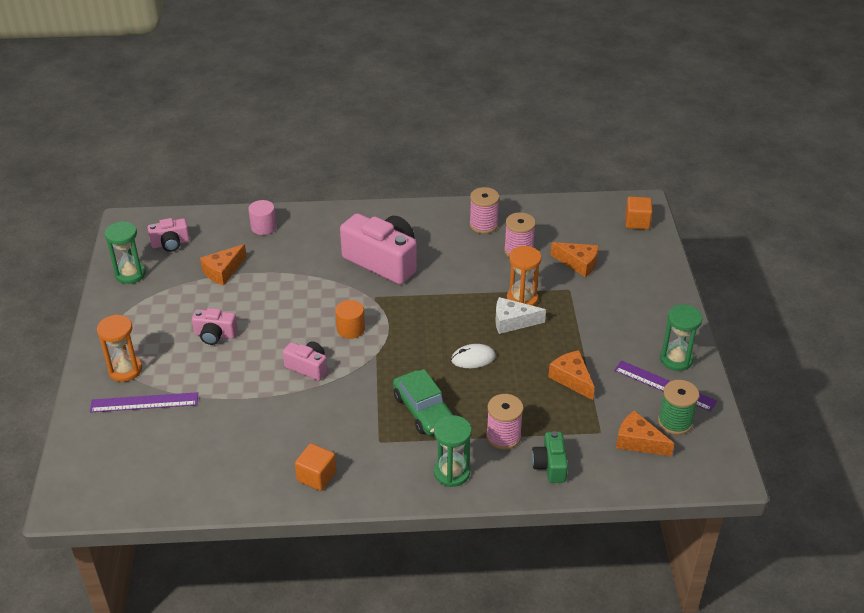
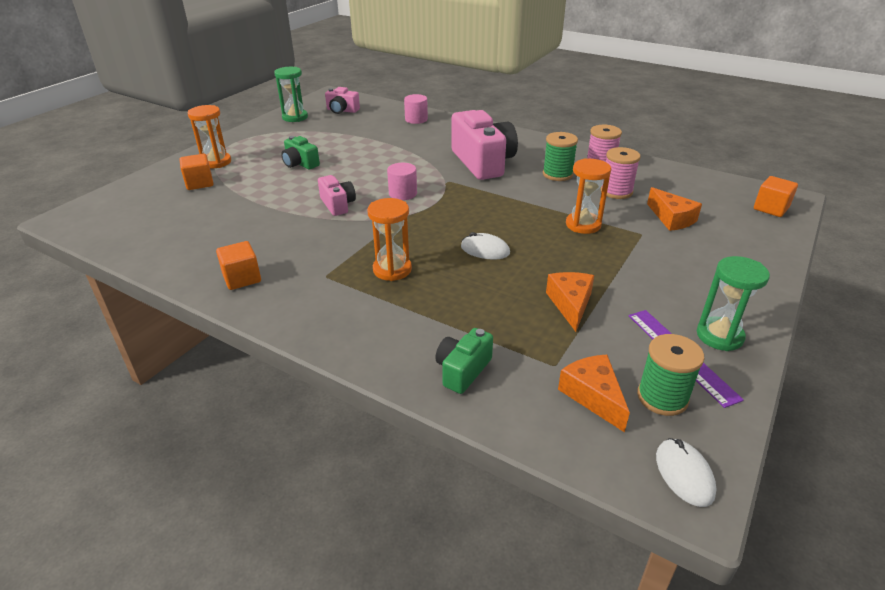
camera: 35 degrees right, 5 degrees down
purple ruler [90,392,198,412] -> orange cube [179,154,214,190]
pink camera [192,308,238,345] -> green camera [281,136,320,170]
orange cheese [200,244,247,285] -> none
orange cylinder [335,300,365,339] -> pink cylinder [387,163,417,200]
green car [393,369,454,435] -> orange hourglass [367,198,412,281]
green hourglass [434,415,472,487] -> none
pink spool [486,394,524,450] -> none
white cheese [496,297,546,334] -> none
none -> green spool [543,132,578,181]
none -> white mouse [656,438,716,507]

